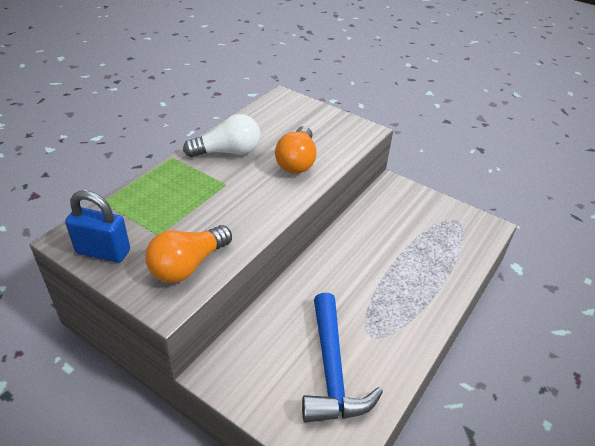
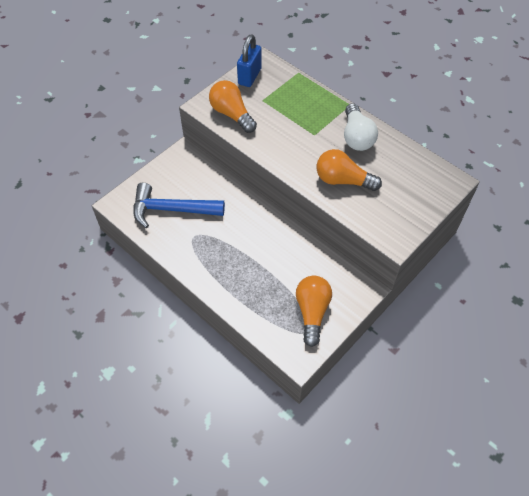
camera: 100 degrees right, 15 degrees up
none -> orange light bulb [296,276,332,347]

